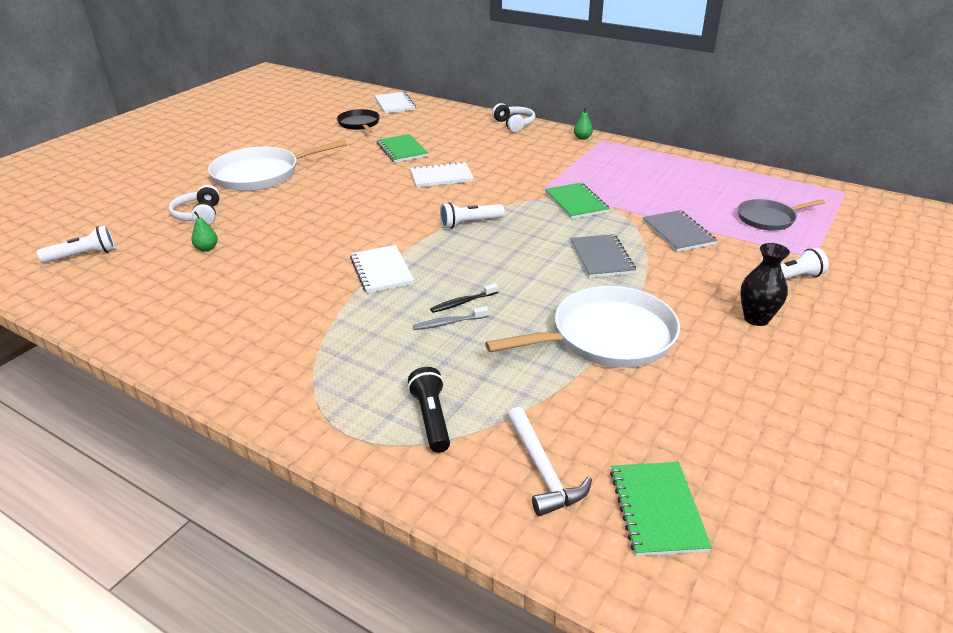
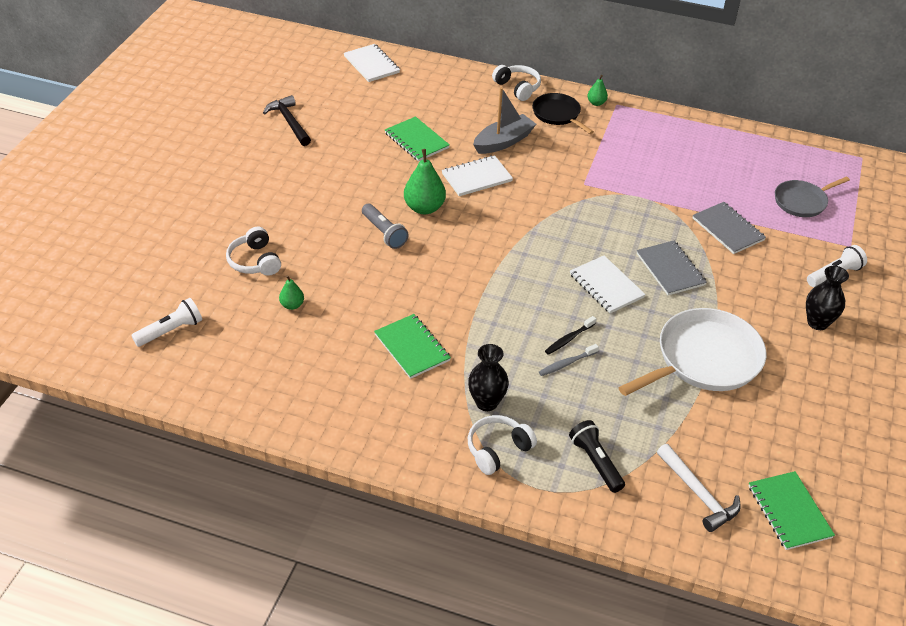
camera: 15 degrees left, 10 degrees up
white pan [208,140,347,191] -> none
black pan [337,109,380,133] -> black pan moved to [532,93,594,134]
white notebook [350,245,414,293] -> white notebook moved to [570,255,646,313]
white flashlight [440,202,505,229] -> none
green notebook [545,183,610,219] -> green notebook moved to [374,314,451,379]
none -> black hammer [263,95,311,146]
none -> grey flashlight [362,204,409,249]
none -> green pear [404,149,446,214]
none -> black vase [468,344,509,411]
none -> white headphones [468,415,537,475]
none -> grey boat [473,87,536,154]

